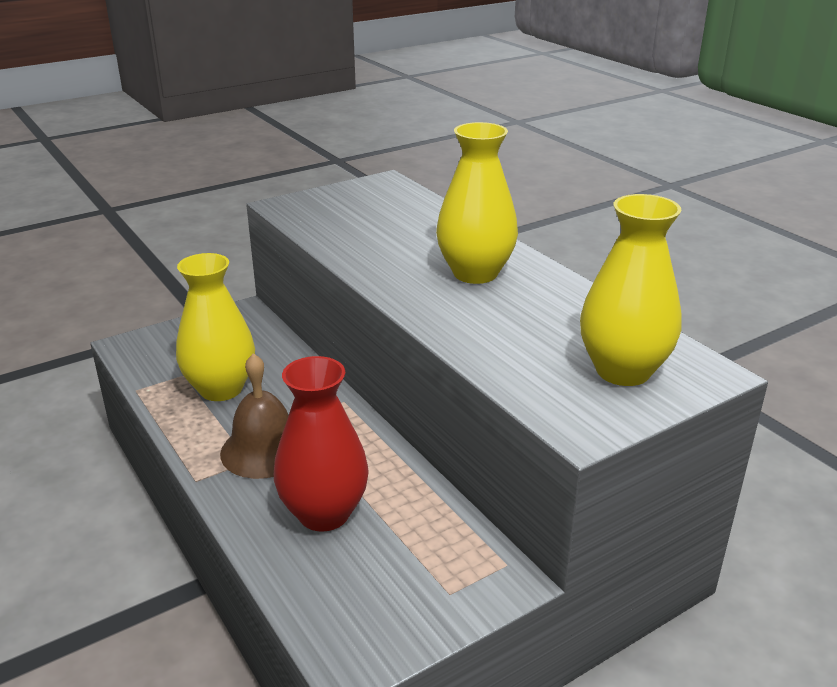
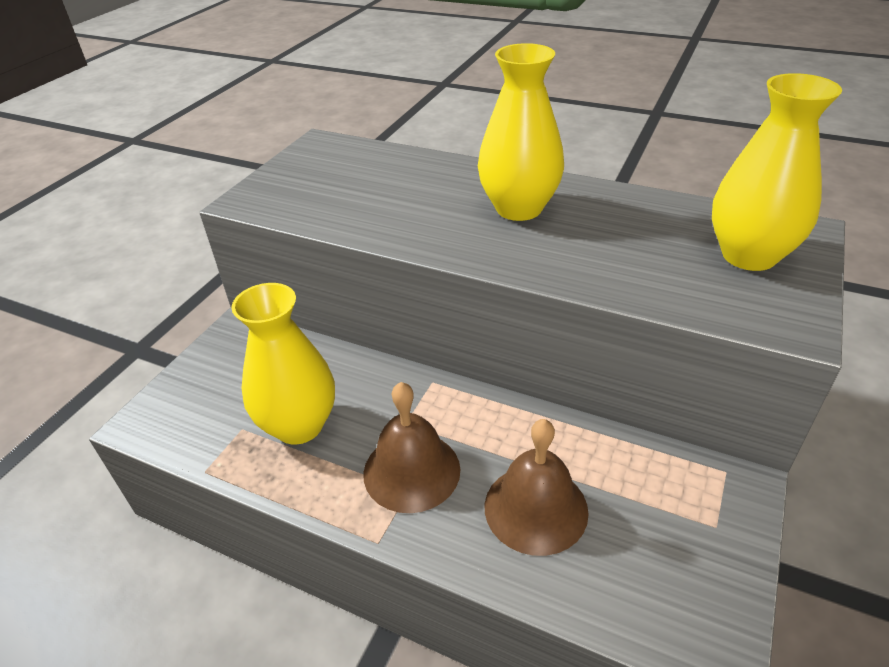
camera: 30 degrees left, 10 degrees up
red vase [274,356,369,532] -> brown bell [485,419,589,556]

